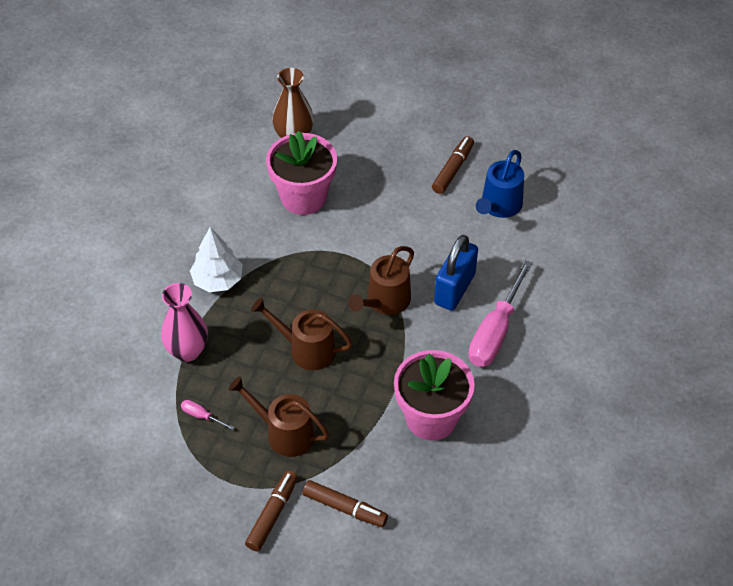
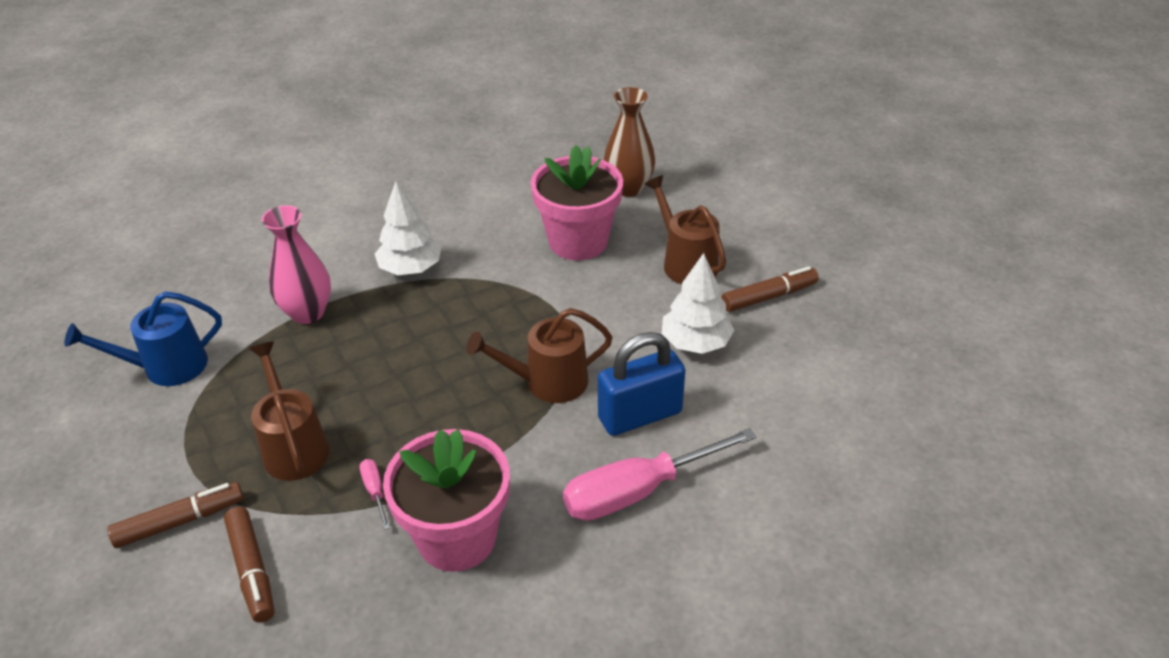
camera: 40 degrees right, 10 degrees down
pink screwdriver [181,400,235,430] -> pink screwdriver moved to [359,459,390,530]
brown watering can [251,298,353,370] -> brown watering can moved to [645,175,726,284]
blue watering can [476,150,524,218] -> blue watering can moved to [65,291,222,386]
none -> white tree [662,253,734,354]

